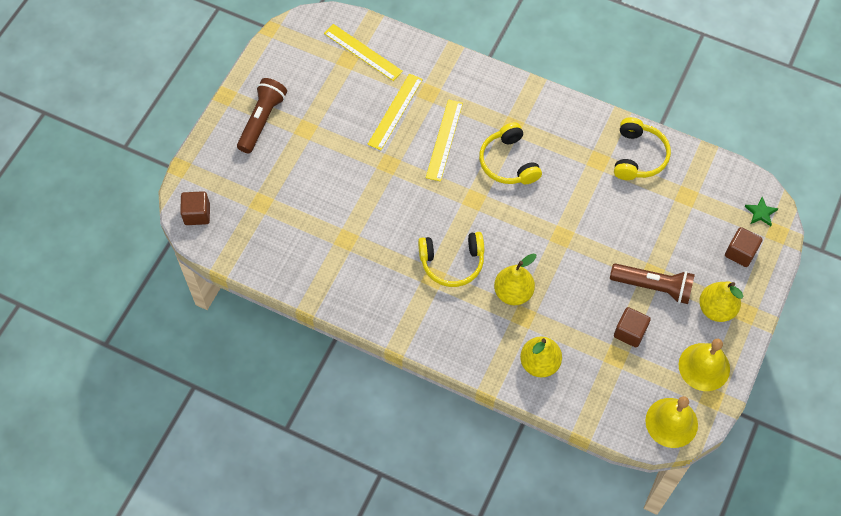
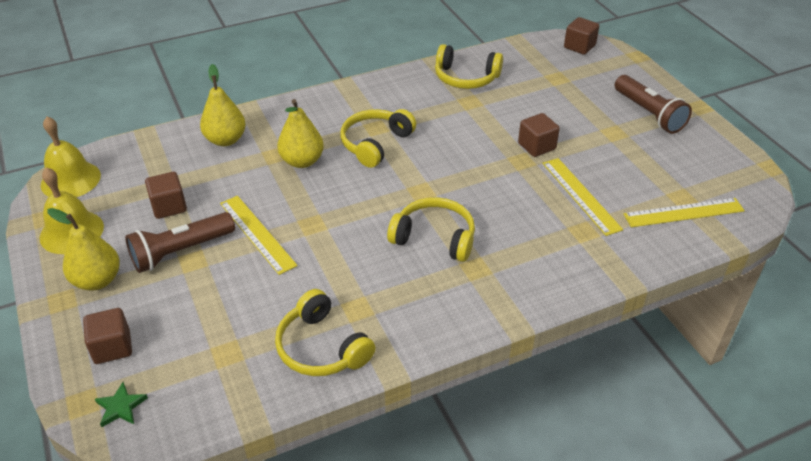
camera: 130 degrees right, 20 degrees down
yellow ruler [426,99,463,182] -> yellow ruler moved to [220,196,298,275]
none -> yellow headphones [435,44,503,89]
none -> brown cube [518,113,560,157]

